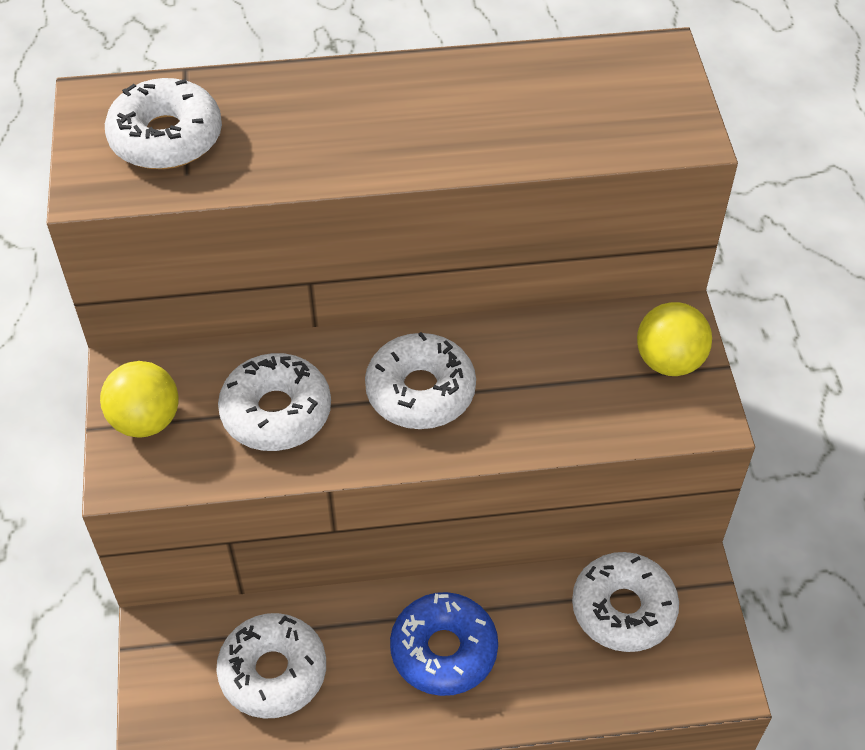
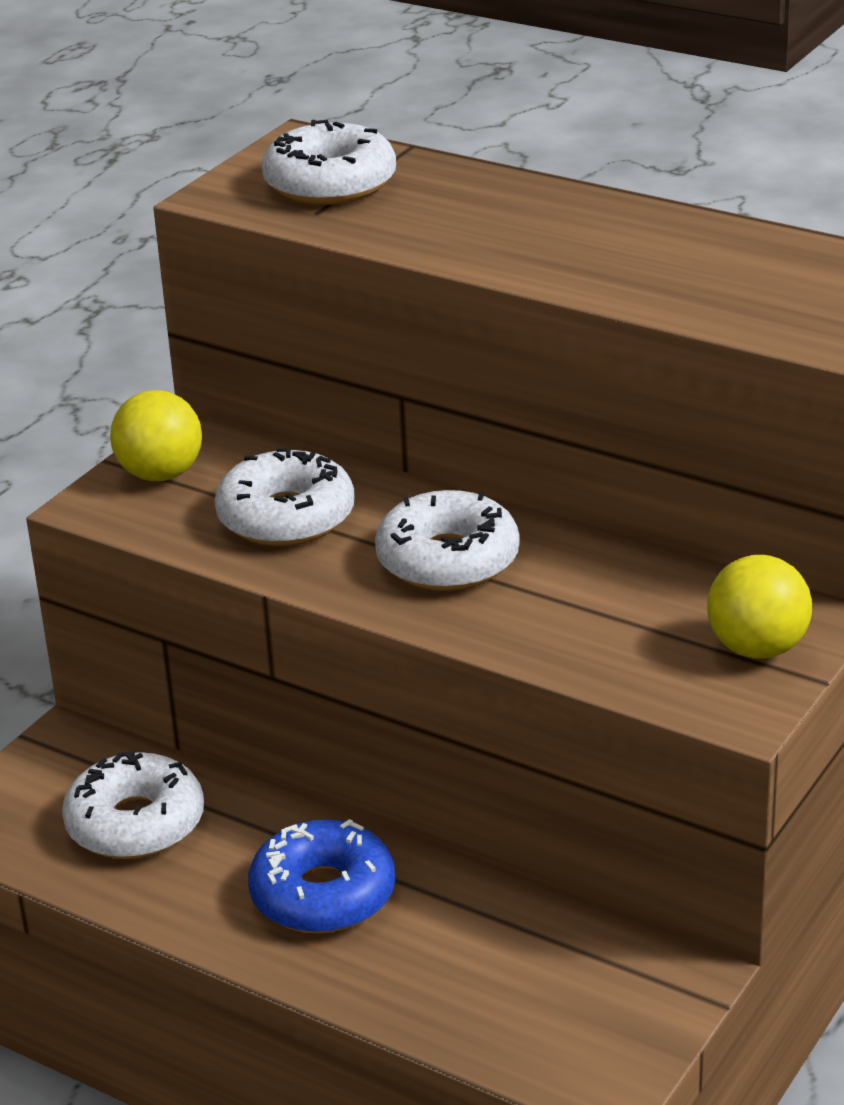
camera: 40 degrees right, 20 degrees down
white donut [572,552,679,652] -> none

